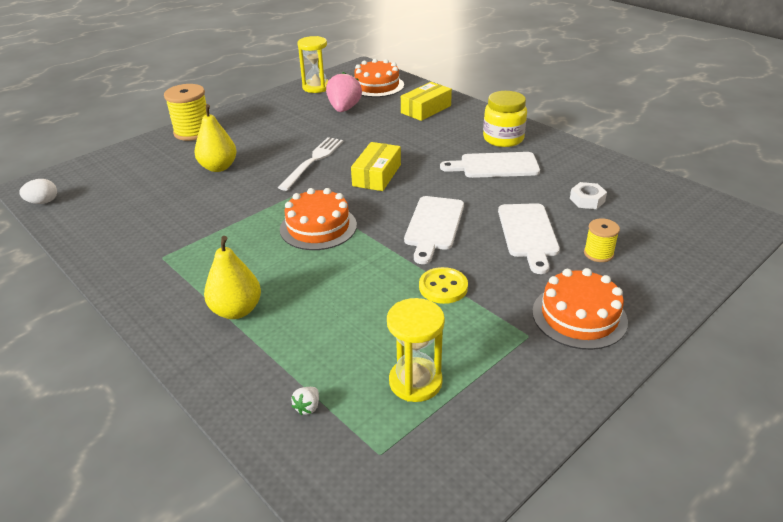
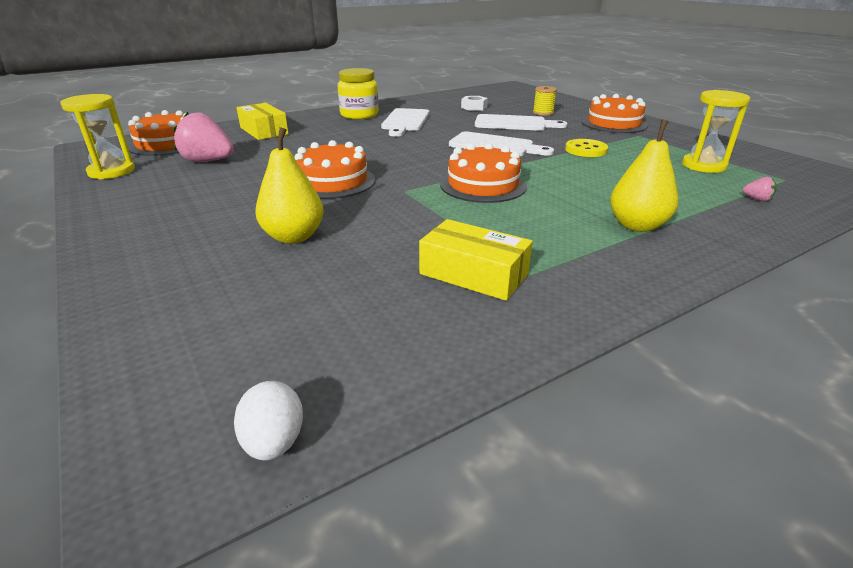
camera: 80 degrees left, 5 degrees down
yellow spool [164,84,207,141] -> none
white fork [278,137,343,191] -> orange cake [295,140,375,199]
white strawberry [291,387,319,415] -> pink strawberry [742,177,777,201]
yellow box [351,142,401,191] -> yellow box moved to [419,219,533,301]

